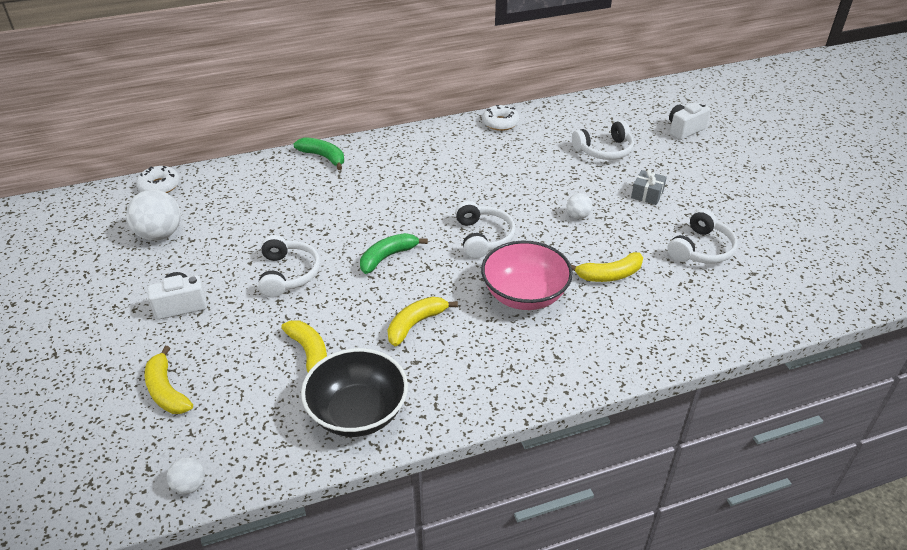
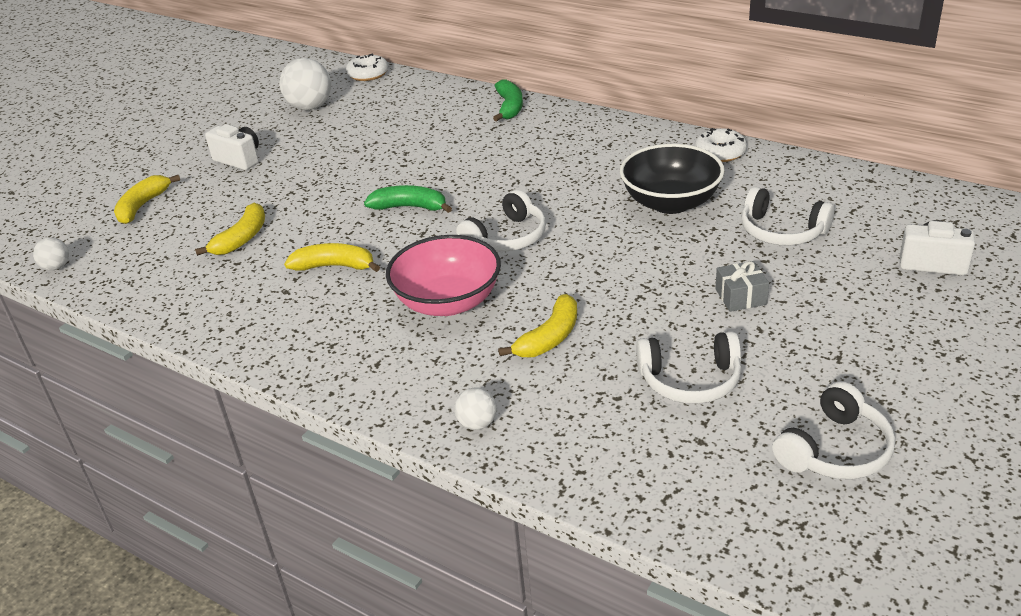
camera: 55 degrees right, 5 degrees down
white headphones [258,235,320,297] -> white headphones moved to [772,382,895,479]
black bowl [301,348,408,437] -> black bowl moved to [620,144,725,214]
white ball [567,193,592,219] -> white ball moved to [454,387,497,430]
yellow banana [571,252,643,282] -> yellow banana turned 90 degrees counterclockwise [498,294,577,357]

